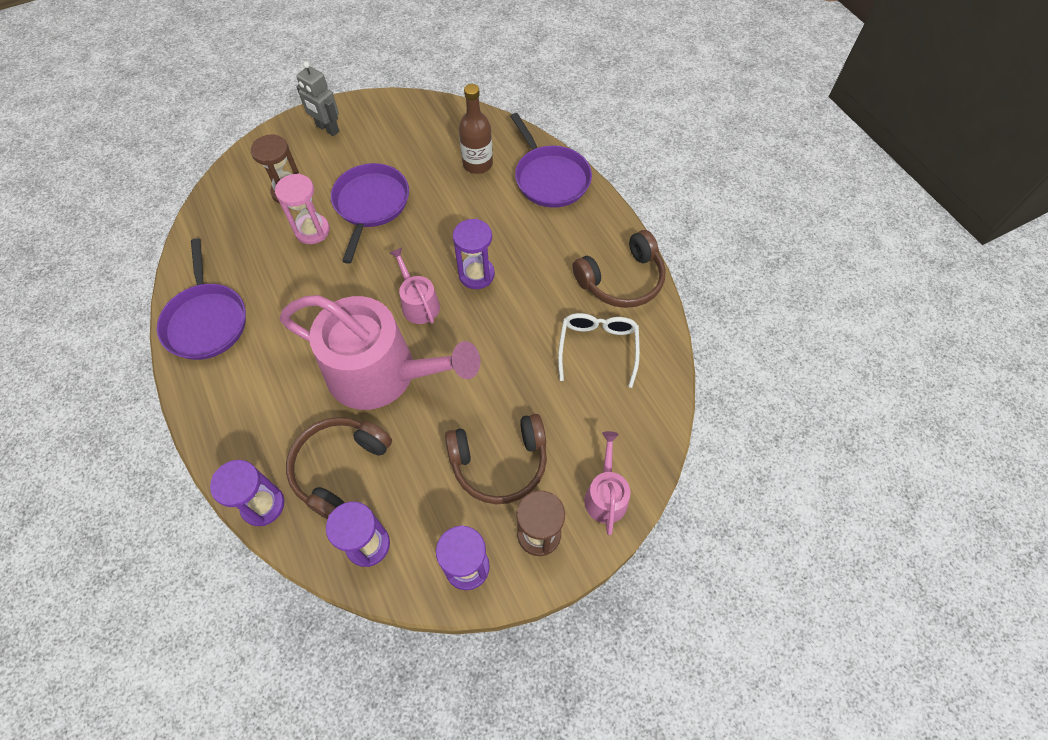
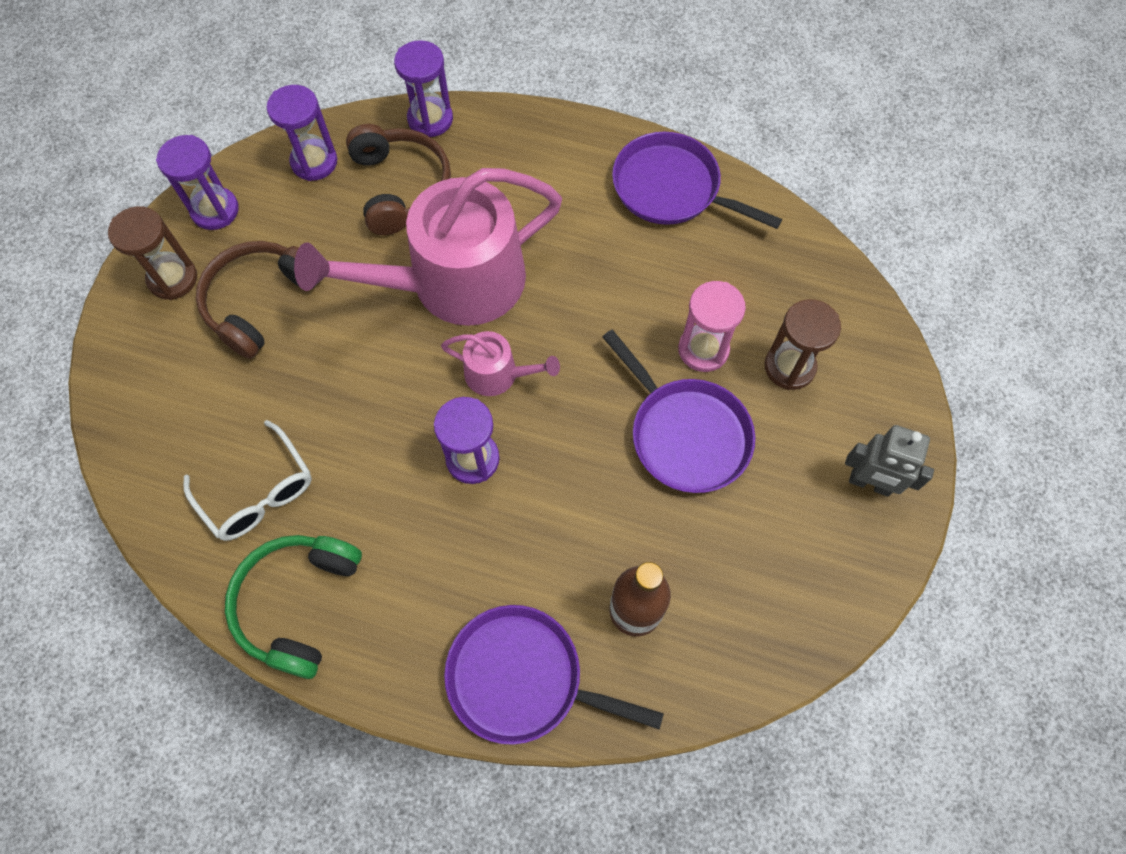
camera: 135 degrees right, 5 degrees up
grey robot [296,61,339,136] -> grey robot turned 150 degrees counterclockwise [845,425,934,497]
brown headphones [572,230,666,308] -> green headphones [225,535,362,679]
pink watering can [584,431,630,535] -> none

